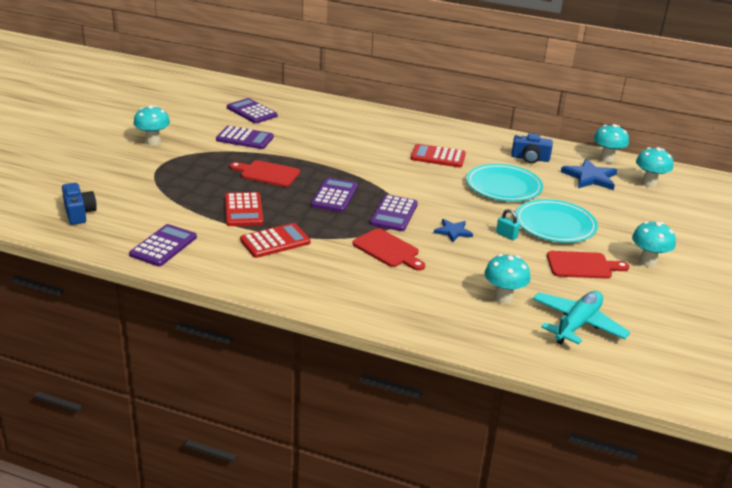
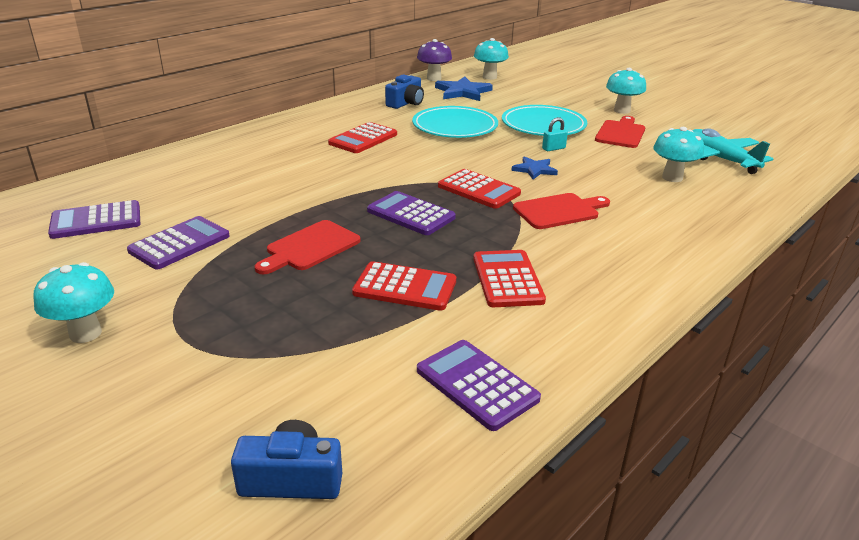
camera: 65 degrees left, 0 degrees up
purple calculator [370,195,418,231] -> red calculator [438,169,521,209]
turquoise mushroom [594,124,629,163] -> purple mushroom [417,39,452,81]

